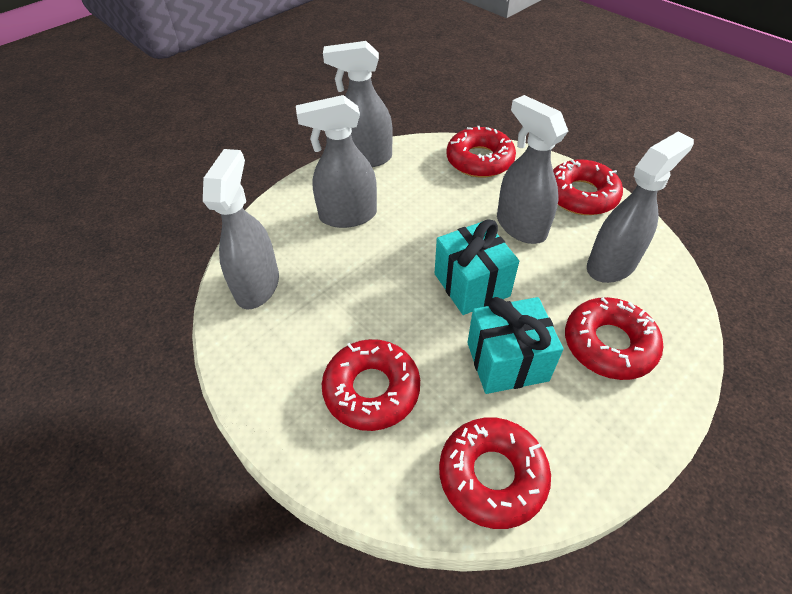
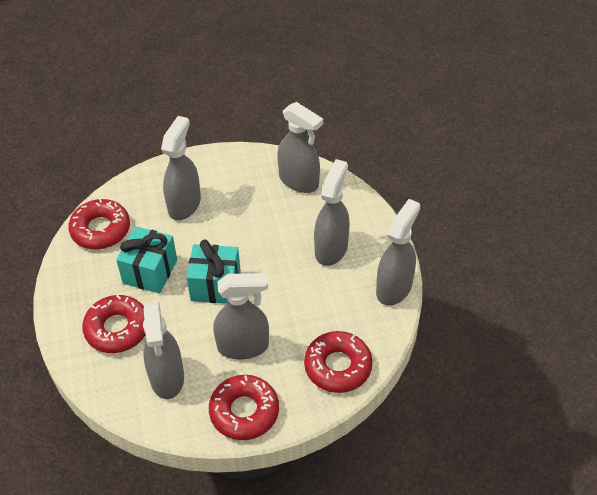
camera: 120 degrees right, 0 degrees up
red donut [322,339,420,431] -> grey spray bottle [161,116,201,220]

